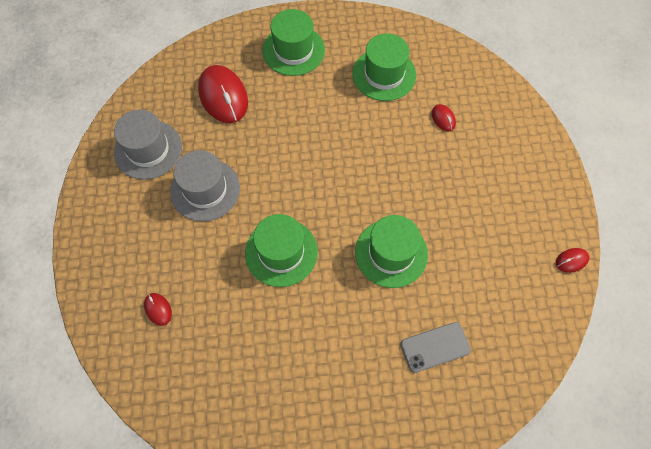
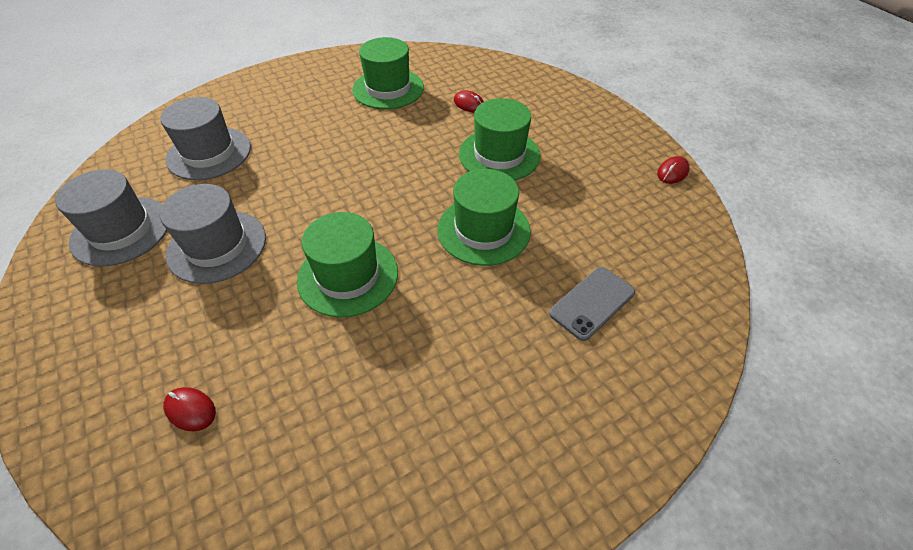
camera: 25 degrees left, 15 degrees down
red mouse [198,65,248,123] -> grey hat [160,97,251,180]
green hat [263,9,325,76] -> green hat moved to [459,98,540,181]

